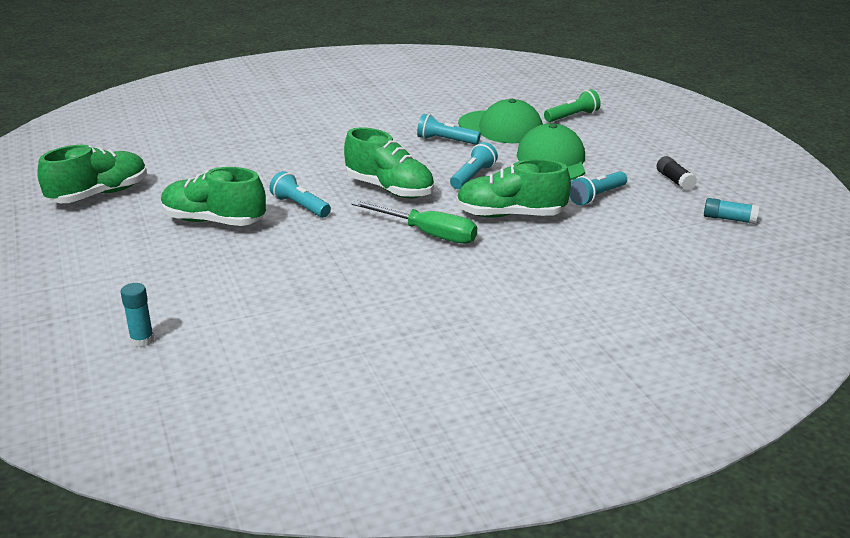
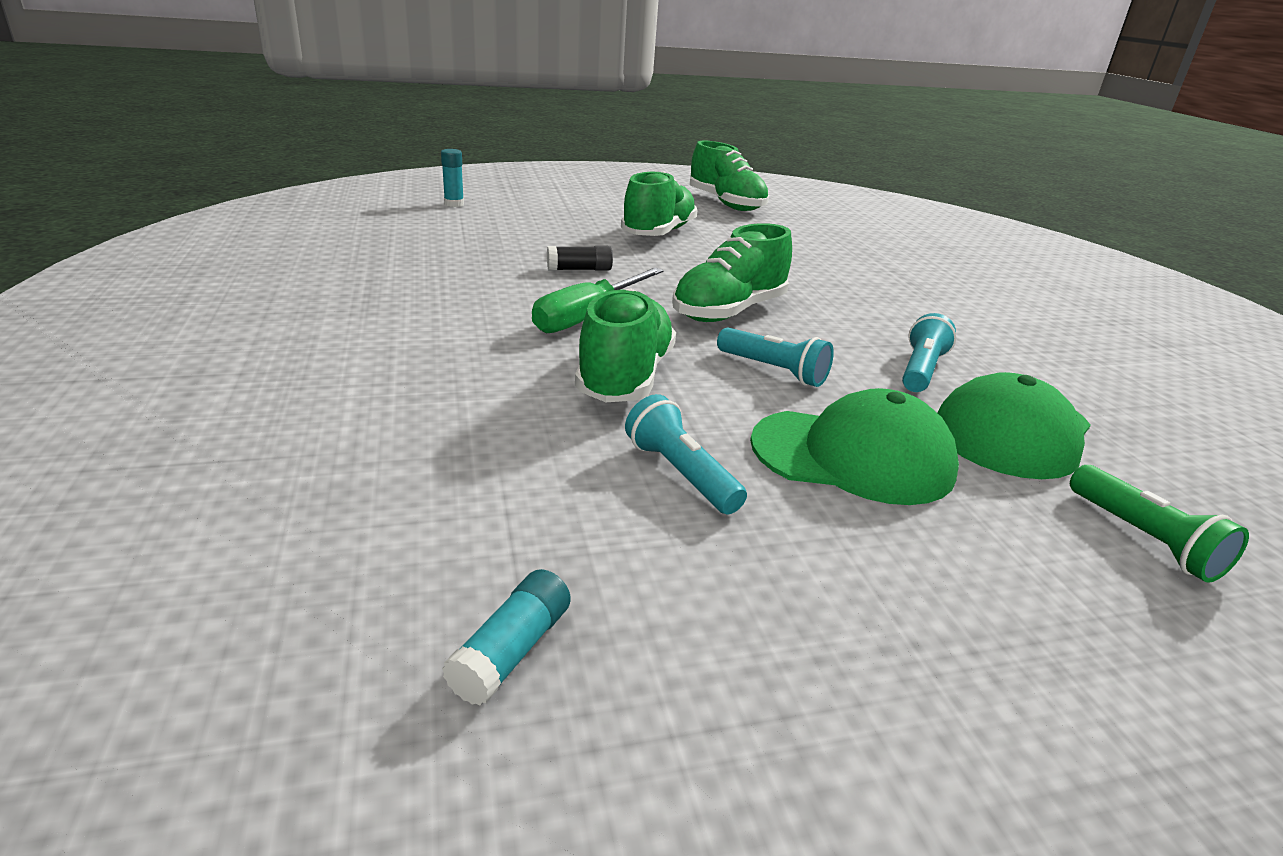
camera: 95 degrees right, 0 degrees up
turquoise flashlight [270,171,331,218] -> none
black glue stick [657,156,697,191] -> black glue stick moved to [547,246,613,271]

